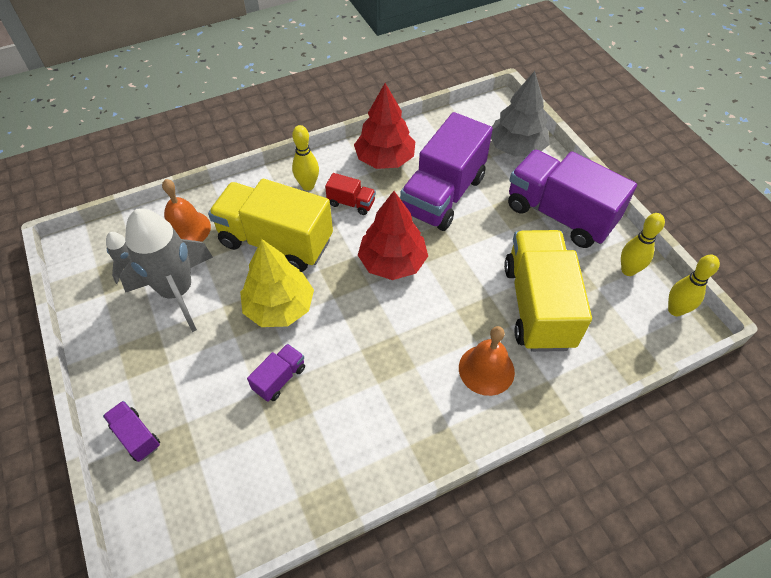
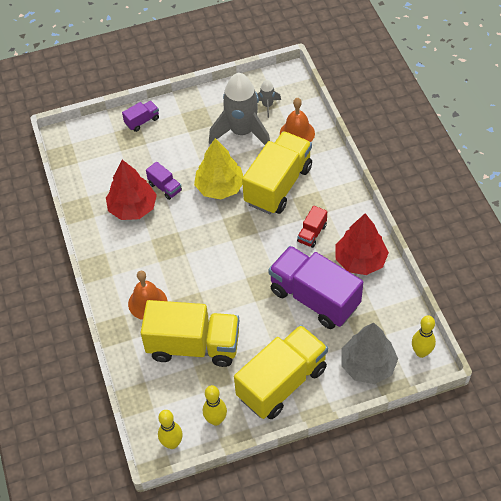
camera: 100 degrees right, 0 degrees up
yellow bowling pin [292,125,319,191] -> yellow bowling pin moved to [412,315,436,358]
red tree [358,191,428,280] -> red tree moved to [106,160,157,220]
purple truck [508,150,637,248] -> yellow truck [234,325,328,419]

